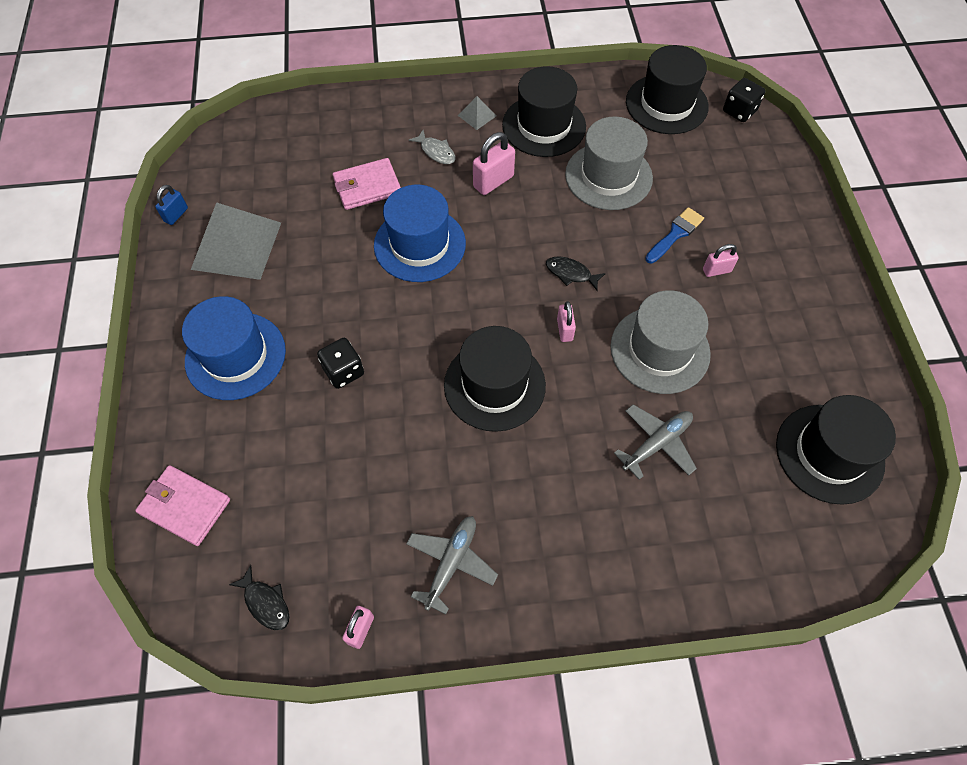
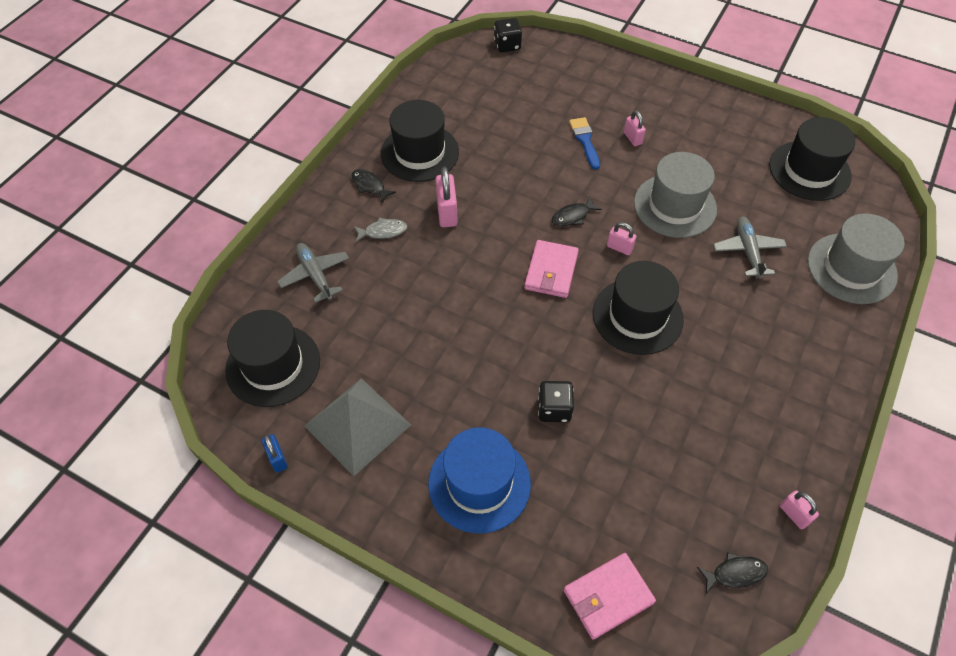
camera: 55 degrees left, 5 degrees down
pink wallet [333,158,401,210] -> pink wallet moved to [524,240,579,298]
blue hat [374,185,466,282] -> none
grey plane [406,516,498,614] -> grey plane moved to [277,243,349,303]
grey pyramid [458,96,496,130] -> black fish [352,169,396,203]
grey hat [565,117,653,210] -> grey hat moved to [808,214,905,304]
black hat [626,45,709,134] -> black hat moved to [225,310,320,407]
pink padlock [703,244,739,277] -> pink padlock turned 45 degrees counterclockwise [624,110,646,146]

